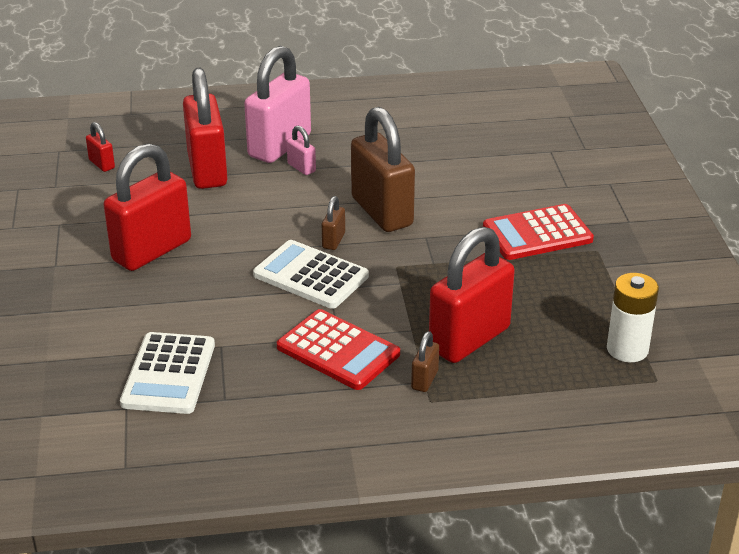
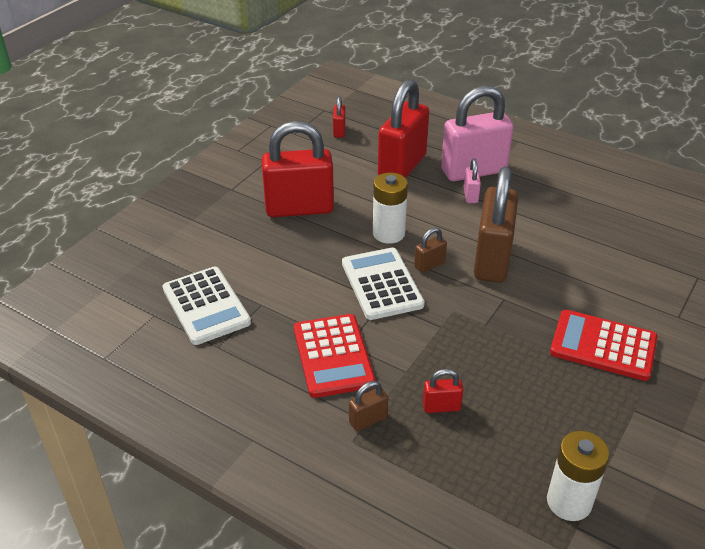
camera: 40 degrees right, 5 degrees up
white calculator [120,332,215,414] -> white calculator turned 75 degrees counterclockwise [163,267,251,345]
red padlock [429,227,515,363] -> red padlock [423,369,464,413], size x0.43
none -> white battery [373,173,408,244]

